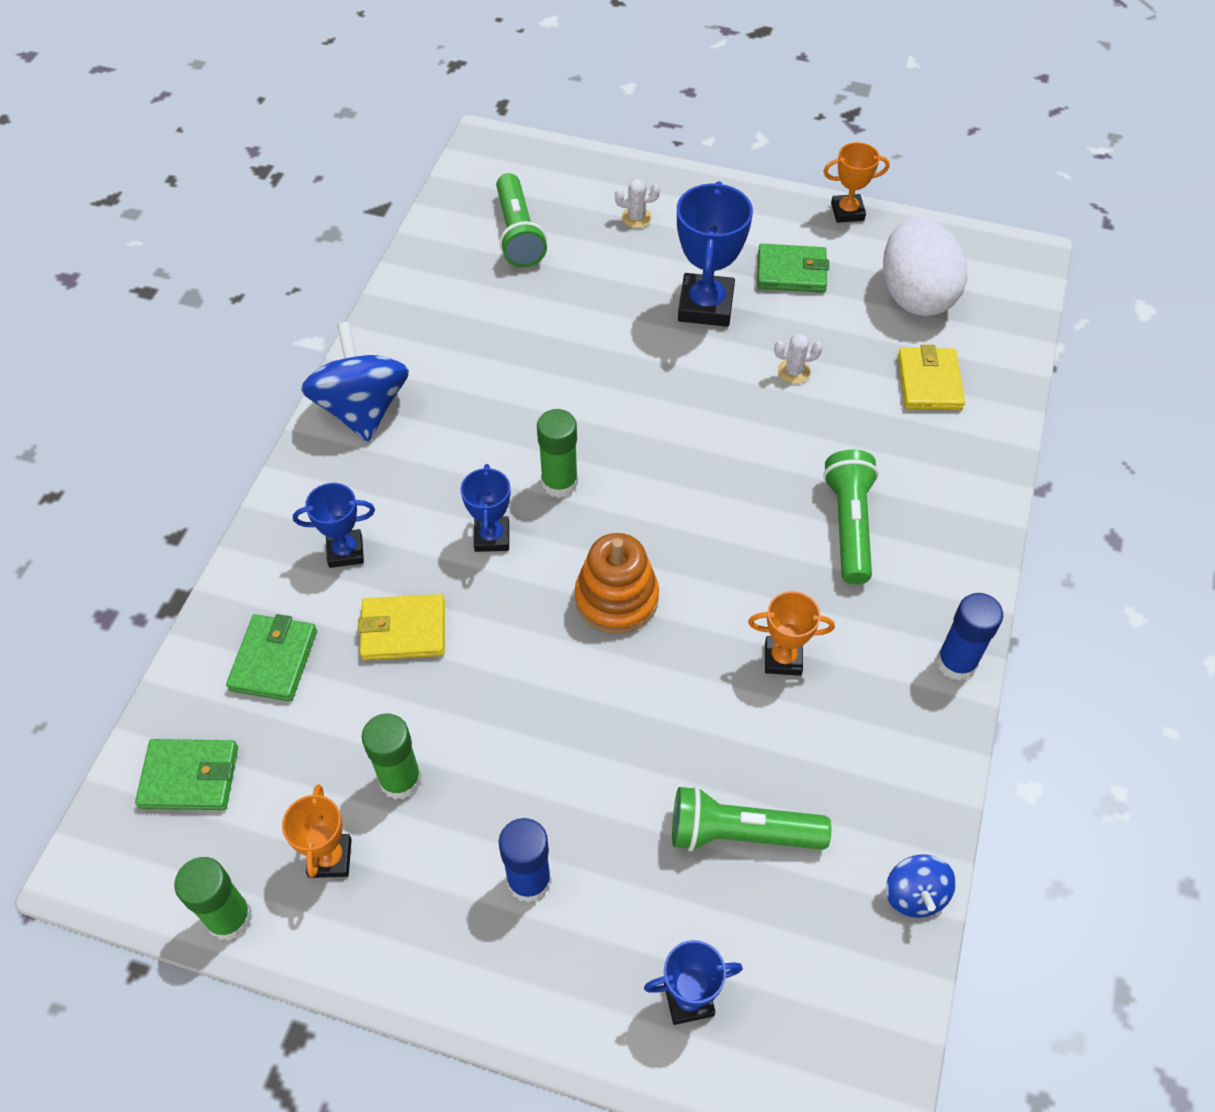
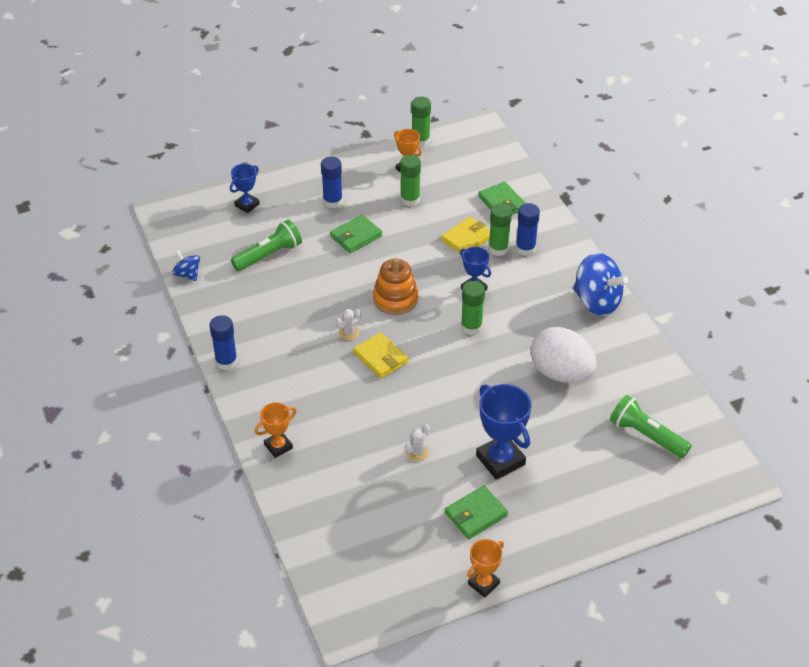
camera: 140 degrees right, 10 degrees down
green wallet [135,739,238,810] -> green wallet moved to [330,215,382,253]
blue trophy [293,483,375,568] -> blue glue stick [515,203,540,256]
white cactus [615,179,660,228] -> white cactus moved to [336,309,361,340]
orange trophy [748,591,835,676] -> orange trophy moved to [255,402,297,458]
green flashlight [823,450,879,584] -> none
white egg [883,217,967,316] -> white egg moved to [531,327,597,383]
yellow wallet [898,345,965,410] -> yellow wallet moved to [353,332,409,379]
none -> green glue stick [488,203,512,256]

